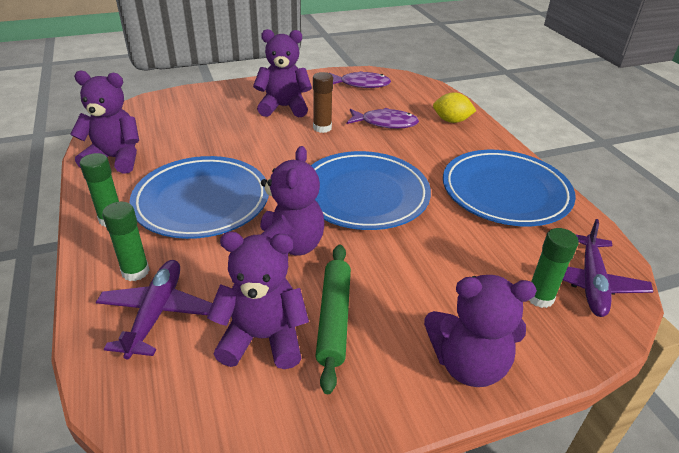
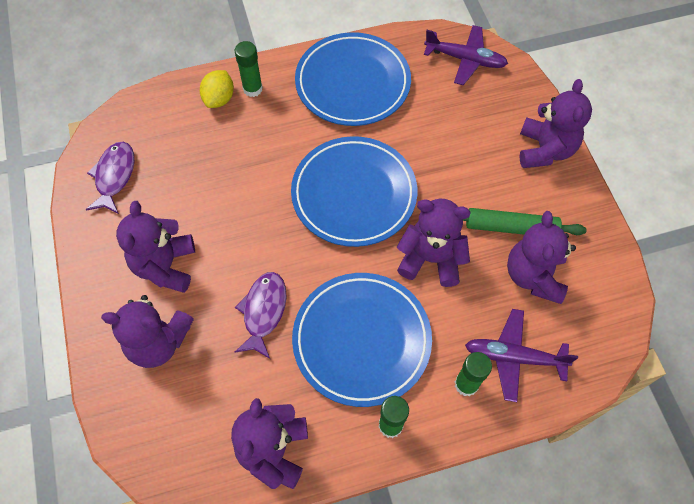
camera: 85 degrees left, 25 degrees up
brown glue stick [313,72,333,133] -> none
purple fish [347,108,419,129] -> purple fish moved to [235,272,286,359]
green glue stick [529,228,579,308] -> green glue stick moved to [235,41,263,97]
none -> purple teddy bear [101,295,194,368]

